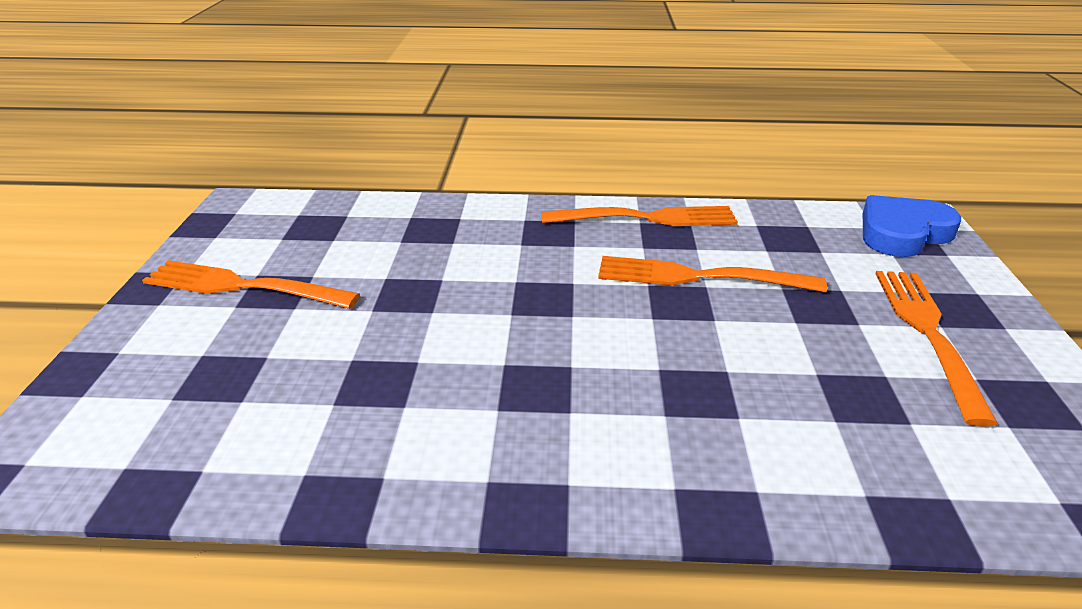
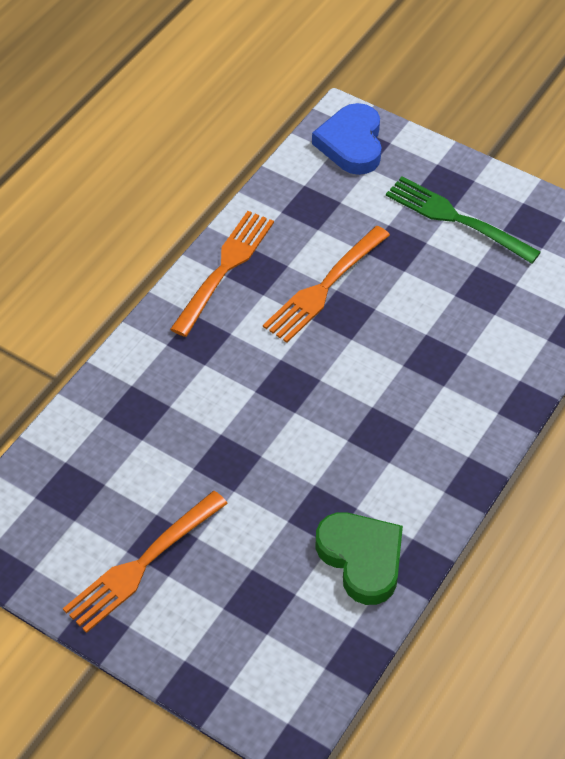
camera: 60 degrees left, 20 degrees up
orange fork [876,271,998,427] -> green fork [386,177,541,264]
none -> green heart [316,512,403,605]

